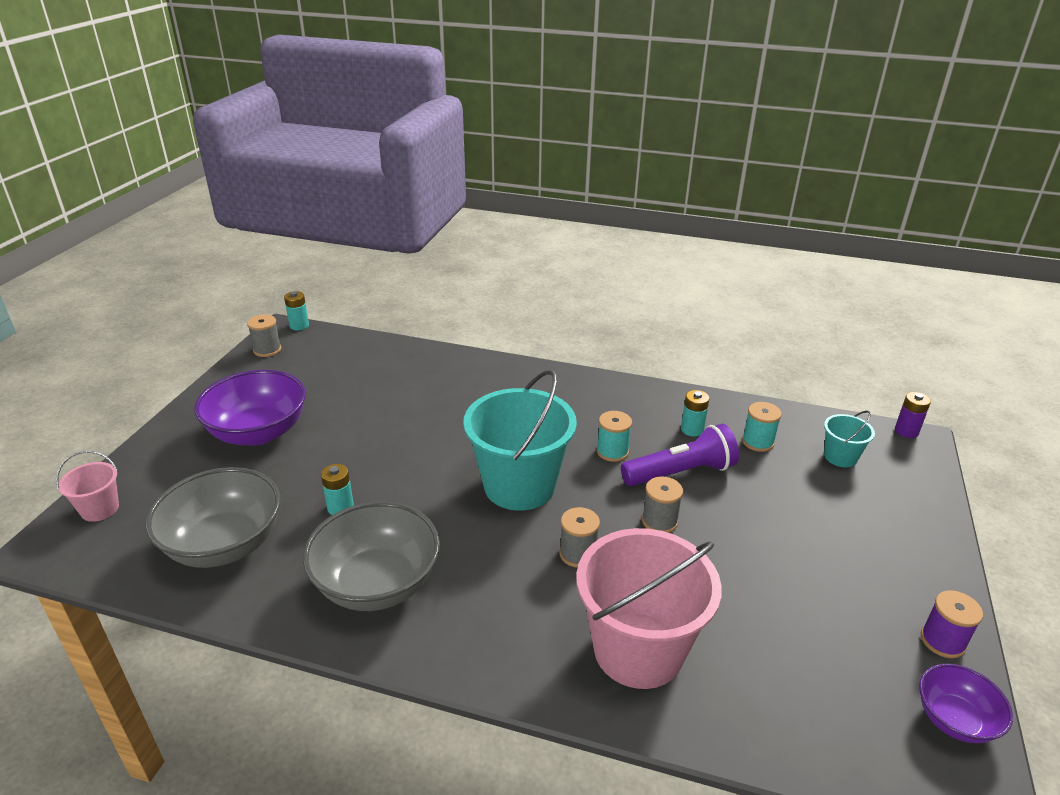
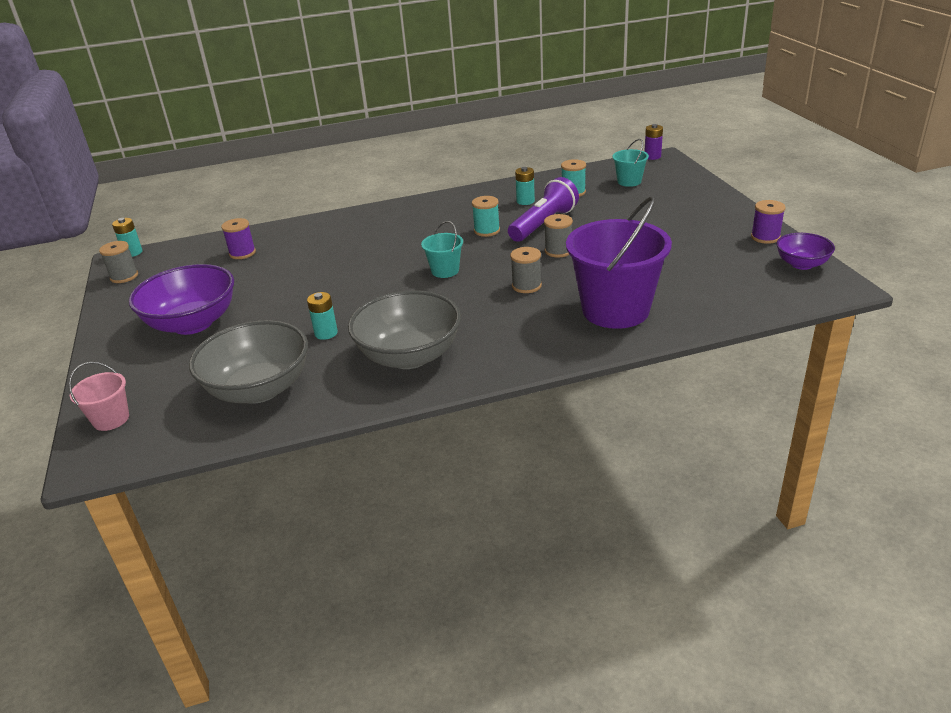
camera: 30 degrees left, 0 degrees up
turquoise bucket [463,370,577,511] -> turquoise bucket [421,221,463,278], size x0.47
pink bucket [576,528,722,689] -> purple bucket [566,196,672,329]
none -> purple spool [221,218,256,259]

